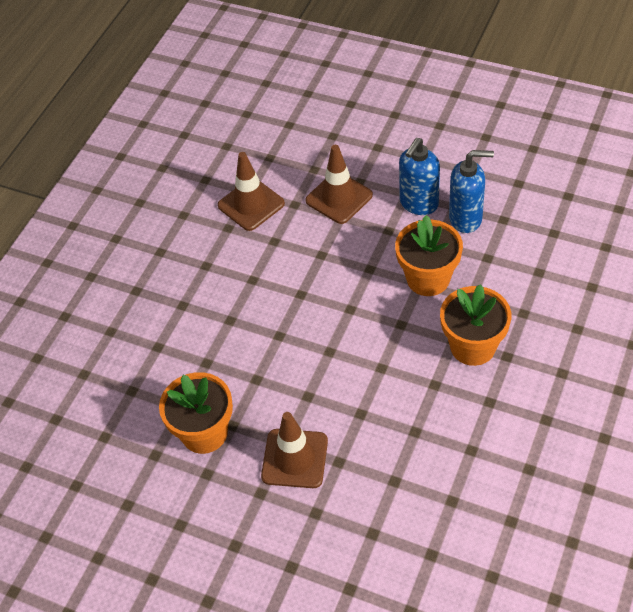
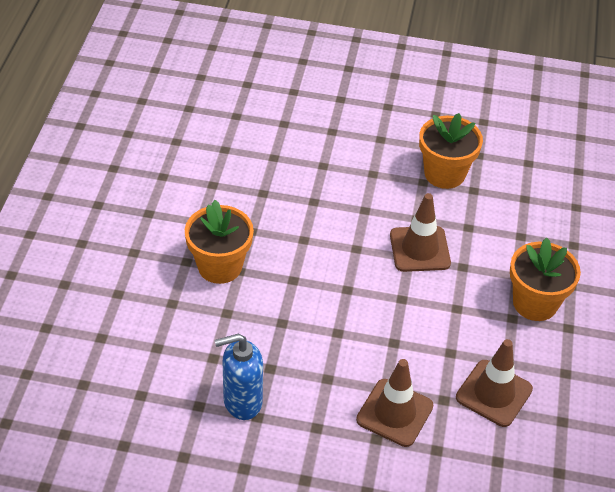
camera: 160 degrees right, 5 degrees down
brown traffic cone [261,412,328,488] -> brown traffic cone moved to [390,193,451,272]
orange flower pot [395,215,463,296] -> orange flower pot moved to [510,237,581,321]
blue soap dispenser [399,138,440,215] -> none

